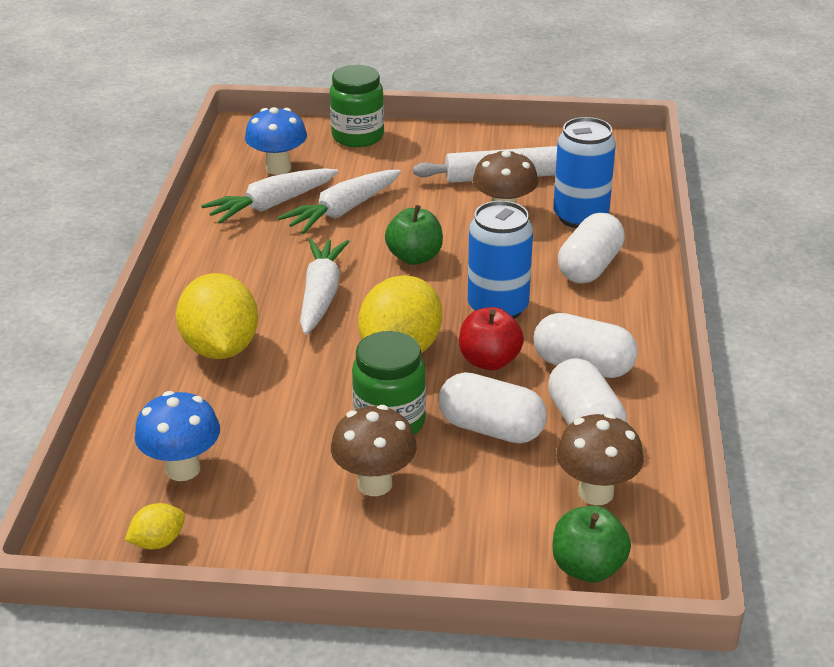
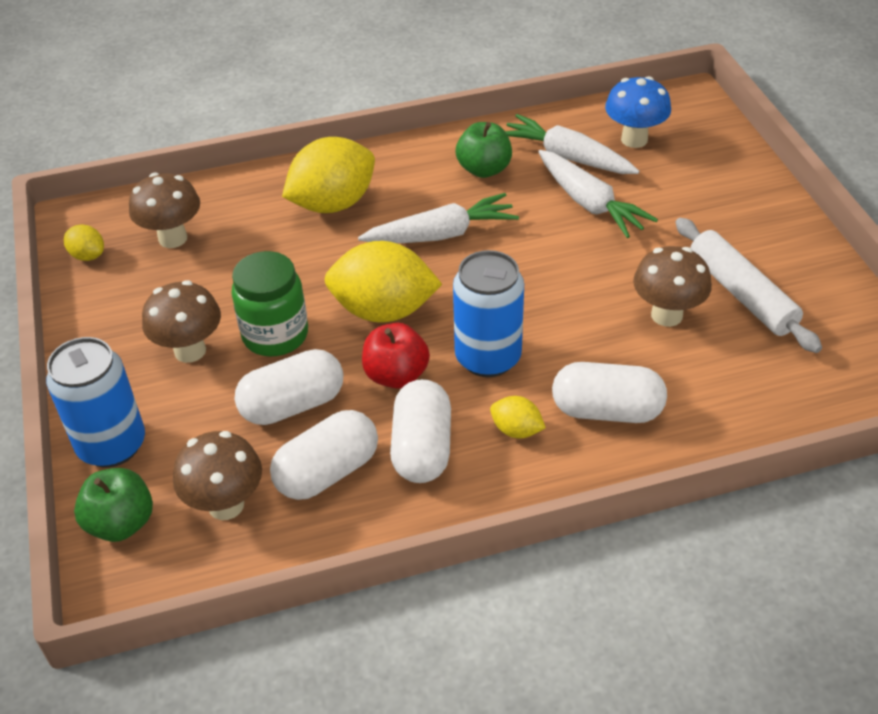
camera: 70 degrees right, 10 degrees up
blue mushroom [135,391,220,481] -> brown mushroom [129,173,200,248]
white carrot [278,170,401,234] -> white carrot turned 150 degrees counterclockwise [538,150,658,238]
green jar [330,65,384,147] -> none
green apple [385,205,443,265] -> green apple moved to [456,122,512,178]
white capsule [439,372,547,443] -> white capsule turned 60 degrees clockwise [234,349,343,425]
blue can [553,117,616,228] -> blue can moved to [46,337,145,468]
none -> yellow lemon [490,396,546,438]

